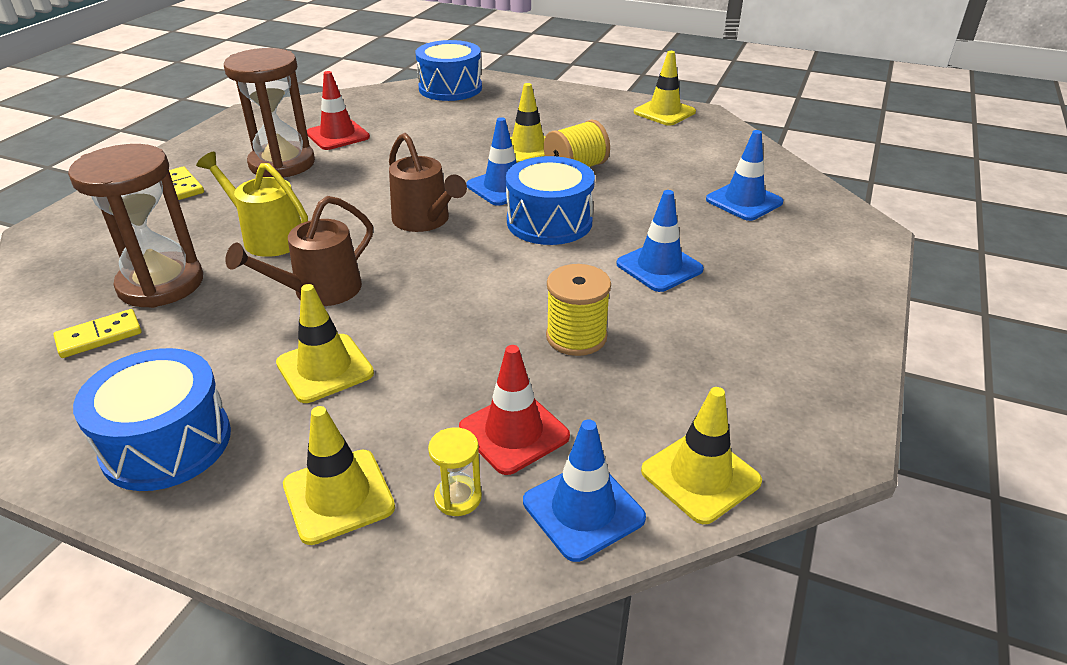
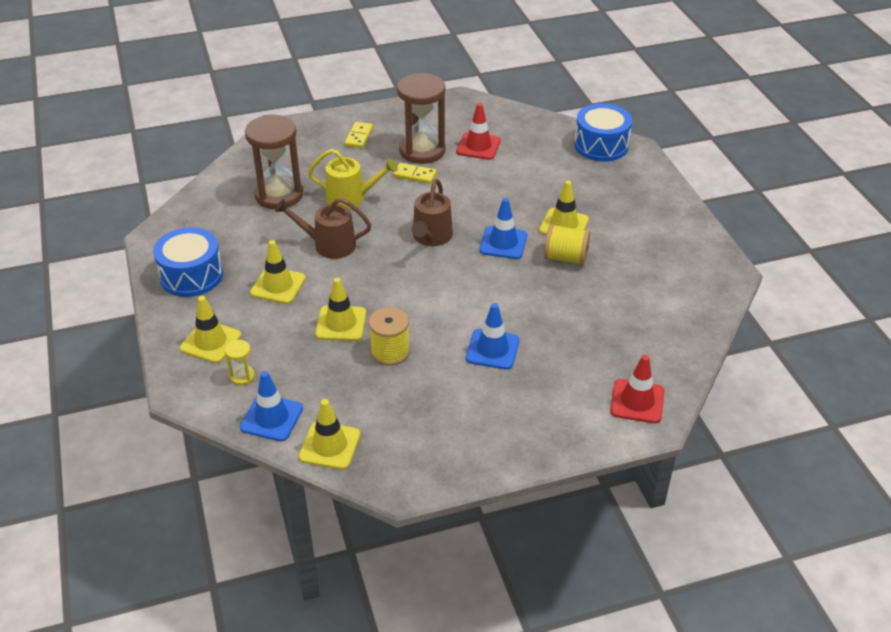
camera: 50 degrees right, 5 degrees up
yellow domino [53,309,142,358] -> yellow domino moved to [393,163,437,184]
yellow watering can [196,152,308,257] -> yellow watering can turned 105 degrees clockwise [308,149,398,209]
red traffic cone [459,345,570,475] -> red traffic cone moved to [610,355,664,423]
blue drum [506,156,595,245] -> none
yellow traffic cone [634,51,696,126] -> yellow traffic cone moved to [315,278,366,341]
blue traffic cone [706,130,783,221] -> none

